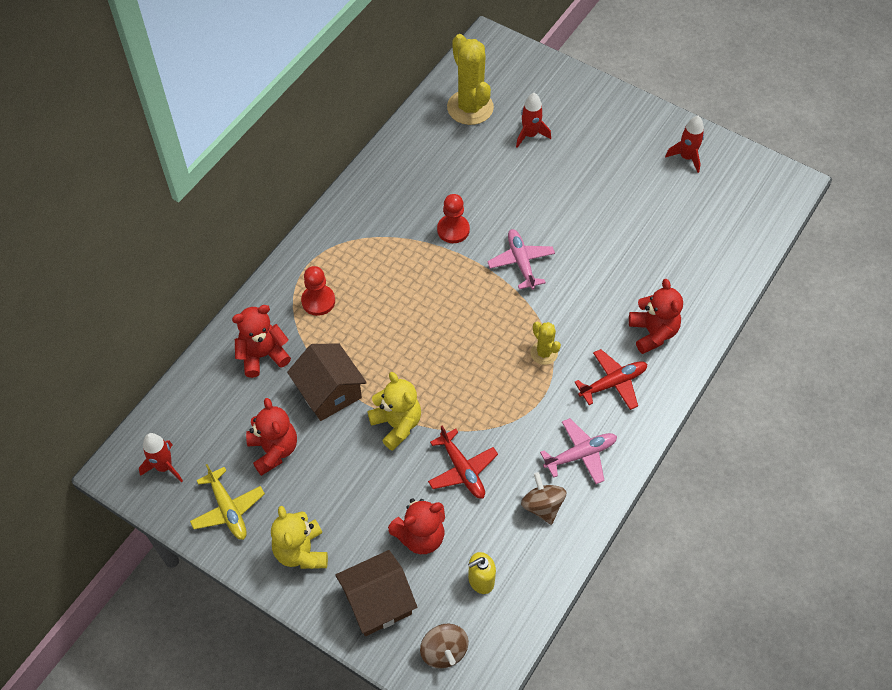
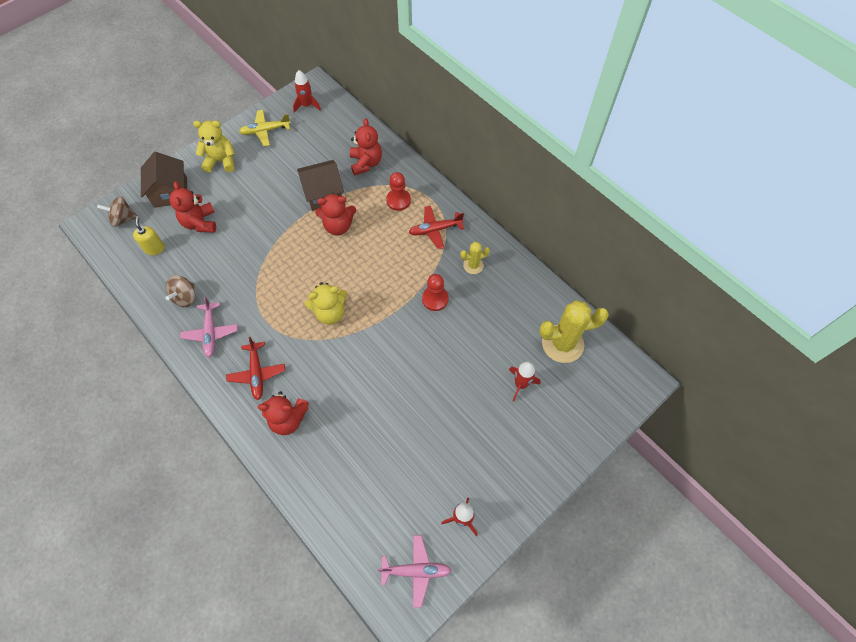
camera: 105 degrees right, 5 degrees up
red teddy bear [246,398,297,476] -> red teddy bear moved to [315,193,356,235]
yellow teddy bear [367,372,421,451] -> yellow teddy bear moved to [305,282,348,325]
red plane [428,426,498,499] -> red plane moved to [409,206,464,249]
pink plane [487,229,555,290] -> pink plane moved to [377,535,452,607]
brown spinning top [521,472,566,525] -> brown spinning top turned 120 degrees clockwise [166,275,195,307]
yellow cactus [531,322,561,365] -> yellow cactus moved to [460,242,490,274]

